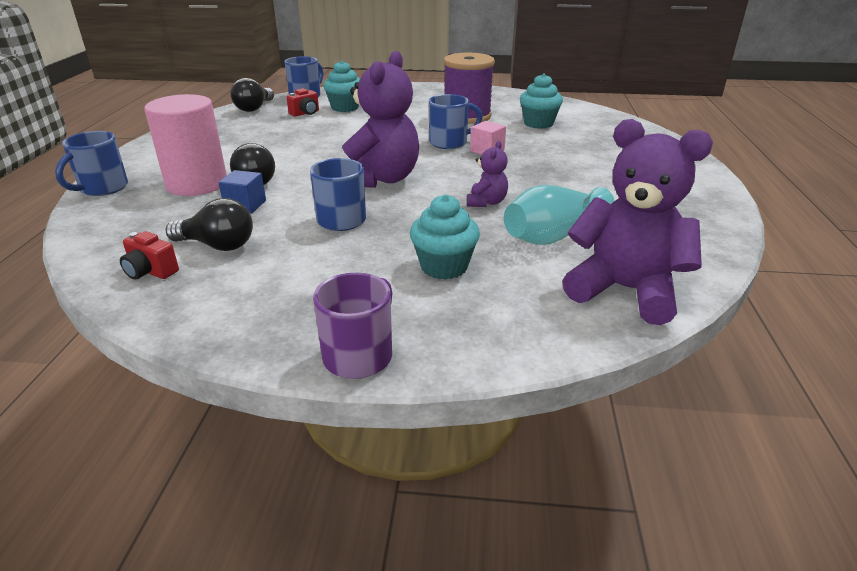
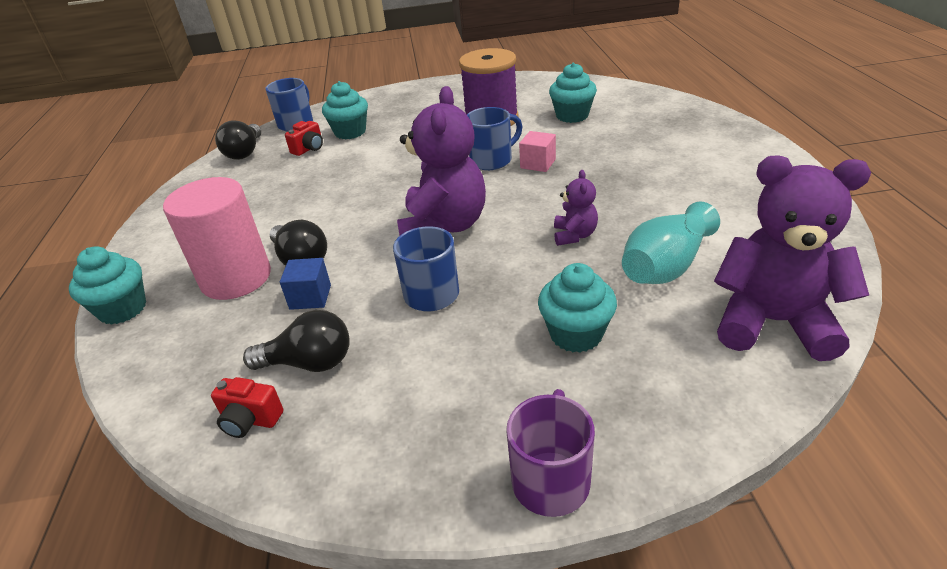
camera: 10 degrees left, 5 degrees up
blue mug [55,131,128,196] -> turquoise cupcake [69,246,146,325]

